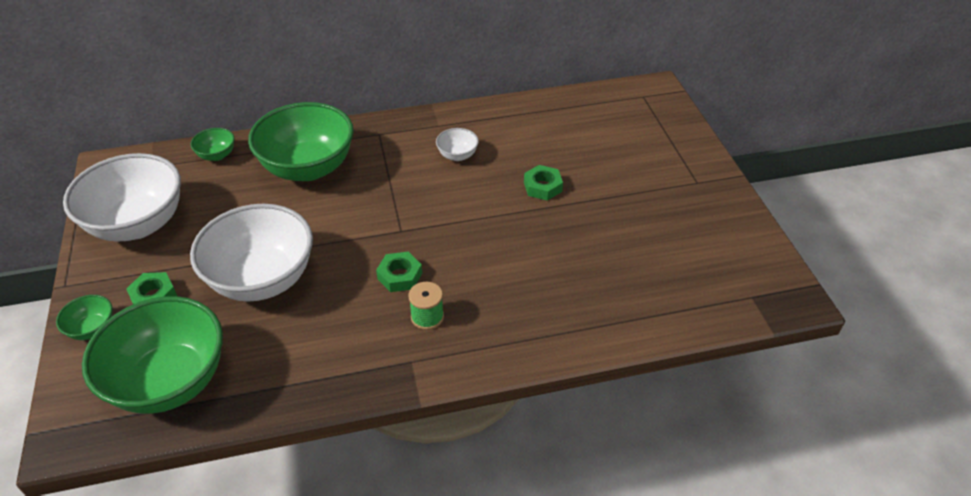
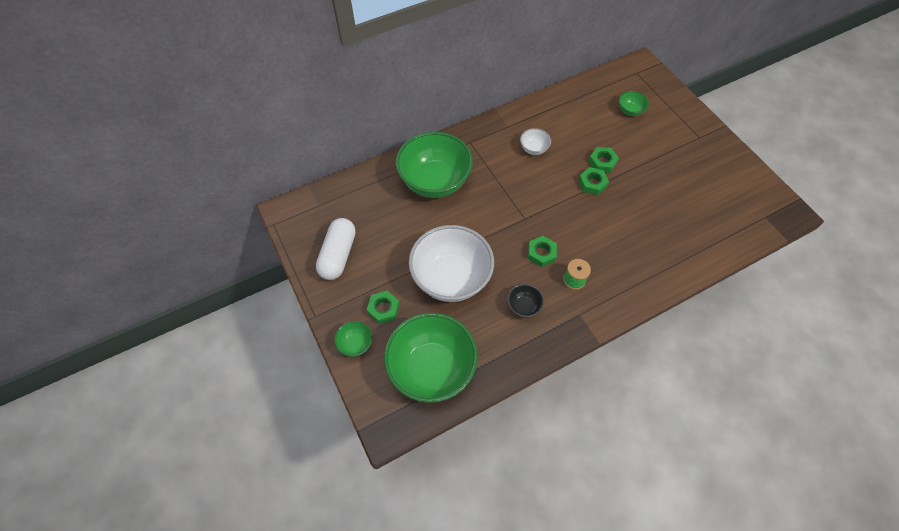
camera: 15 degrees left, 15 degrees up
white bowl [63,153,181,241] -> white capsule [316,218,356,280]
green bowl [190,128,235,161] -> green bowl moved to [619,91,649,116]
none -> black bowl [507,284,544,318]
none -> green nut [578,167,609,195]

